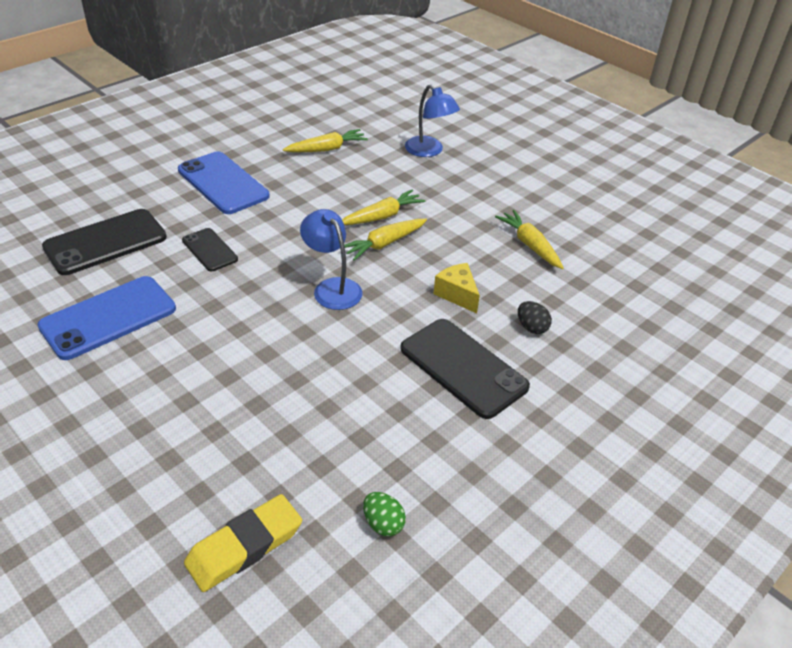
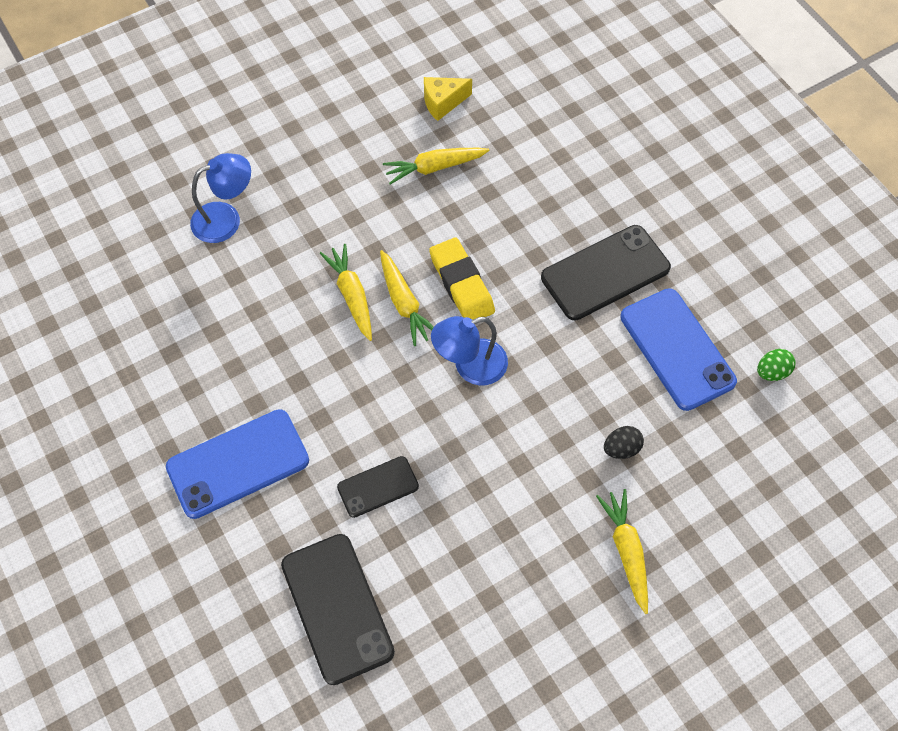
camera: 75 degrees left, 20 degrees up
blue phone [37,276,176,360] -> blue phone moved to [620,288,737,411]
yellow eraser [184,494,302,592] -> yellow eraser moved to [429,237,495,320]
yellow carrot [283,129,368,152] -> yellow carrot moved to [596,489,648,614]
yellow cheese [433,263,480,313] -> yellow cheese moved to [424,77,472,121]
black egg [518,301,552,334] -> black egg moved to [604,426,644,459]

